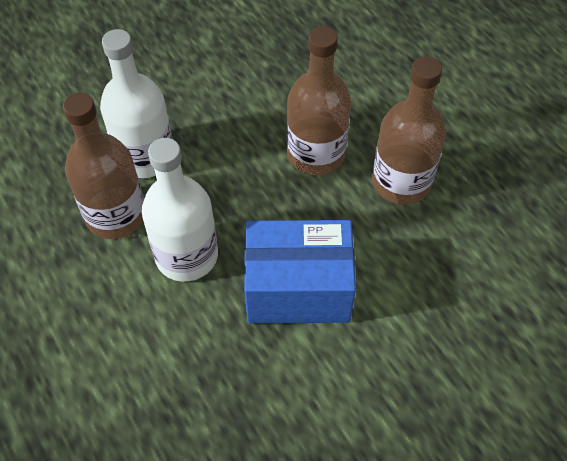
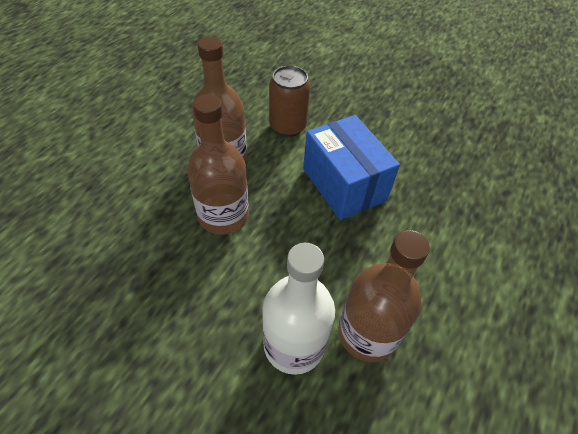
camera: 120 degrees left, 5 degrees down
white bottle [142,138,218,282] -> none
none -> brown can [269,65,311,137]

